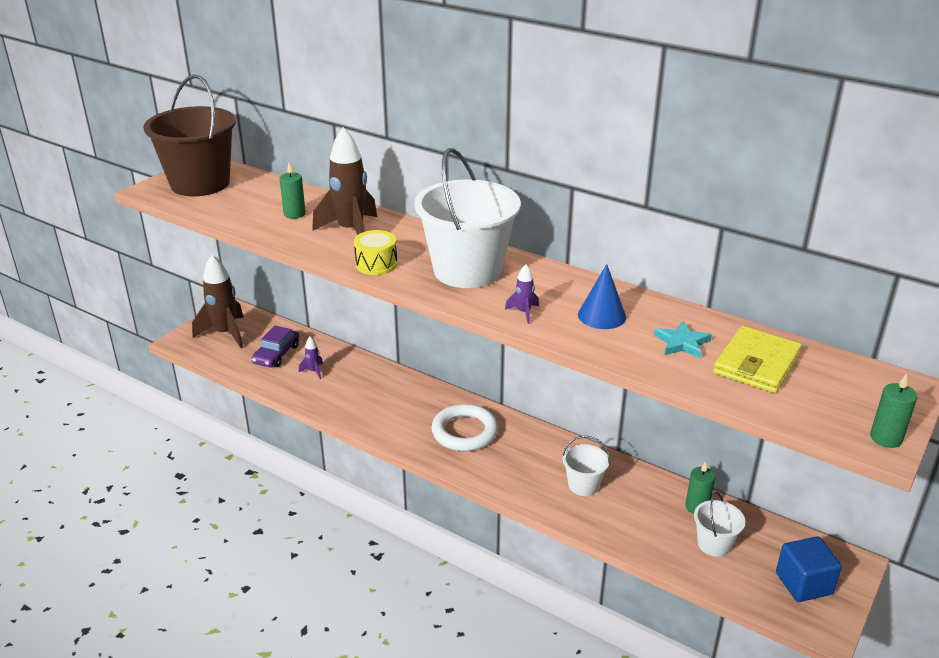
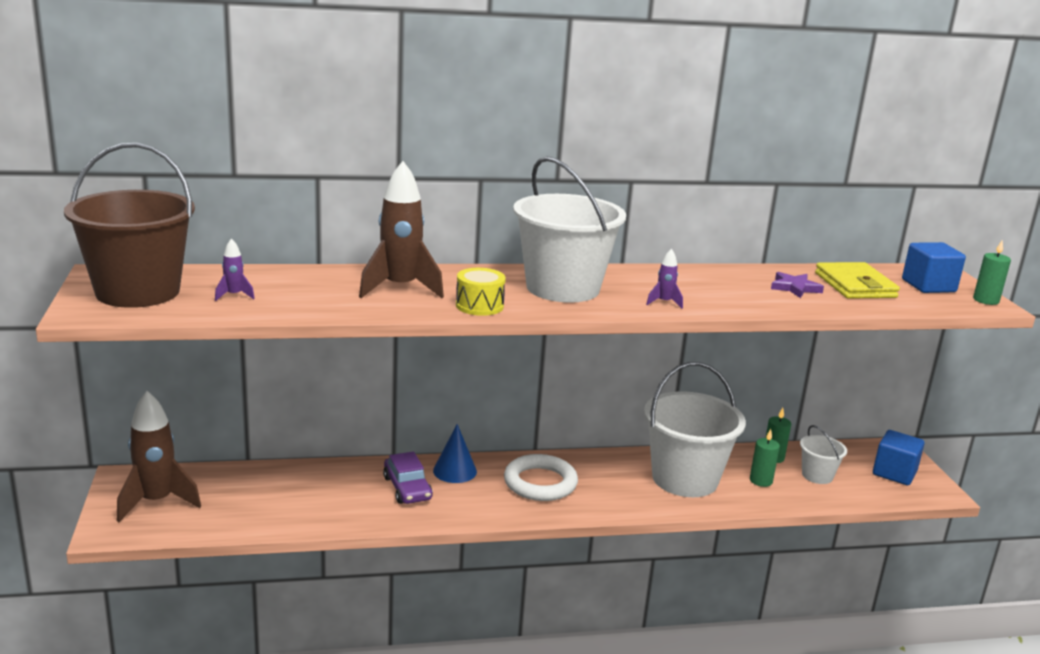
camera: 45 degrees left, 10 degrees down
purple car [251,325,299,367] -> purple car moved to [383,451,433,504]
green candle [280,163,306,219] -> green candle moved to [750,429,780,487]
purple rocket [299,337,323,379] -> purple rocket moved to [215,238,255,301]
white bucket [562,436,610,496] -> white bucket [644,362,746,497], size x2.11
blue cone [578,264,626,329] -> blue cone moved to [433,424,477,483]
turquoise star [654,321,712,359] -> purple star [771,272,824,298]
none -> blue cube [902,242,966,293]

